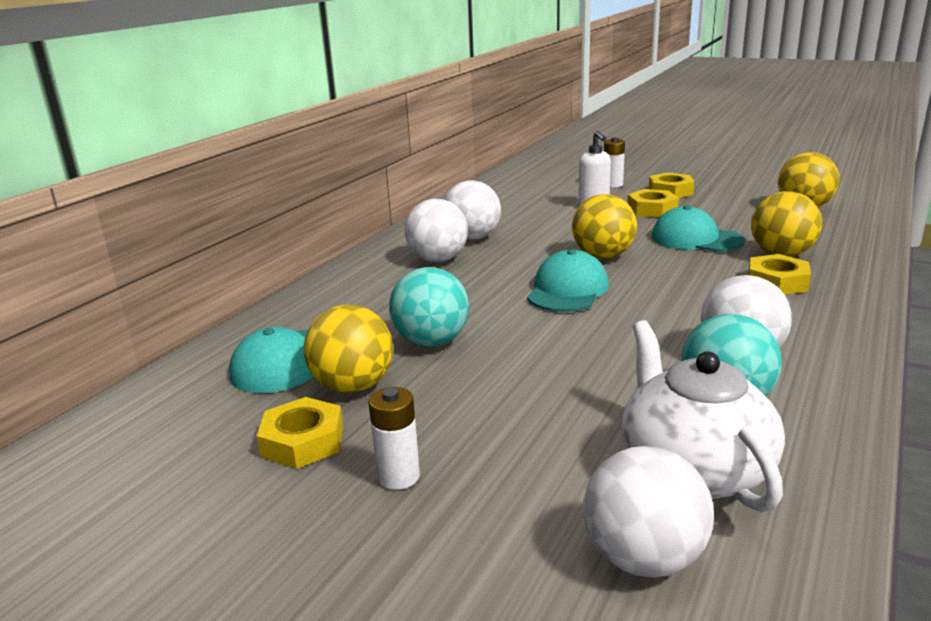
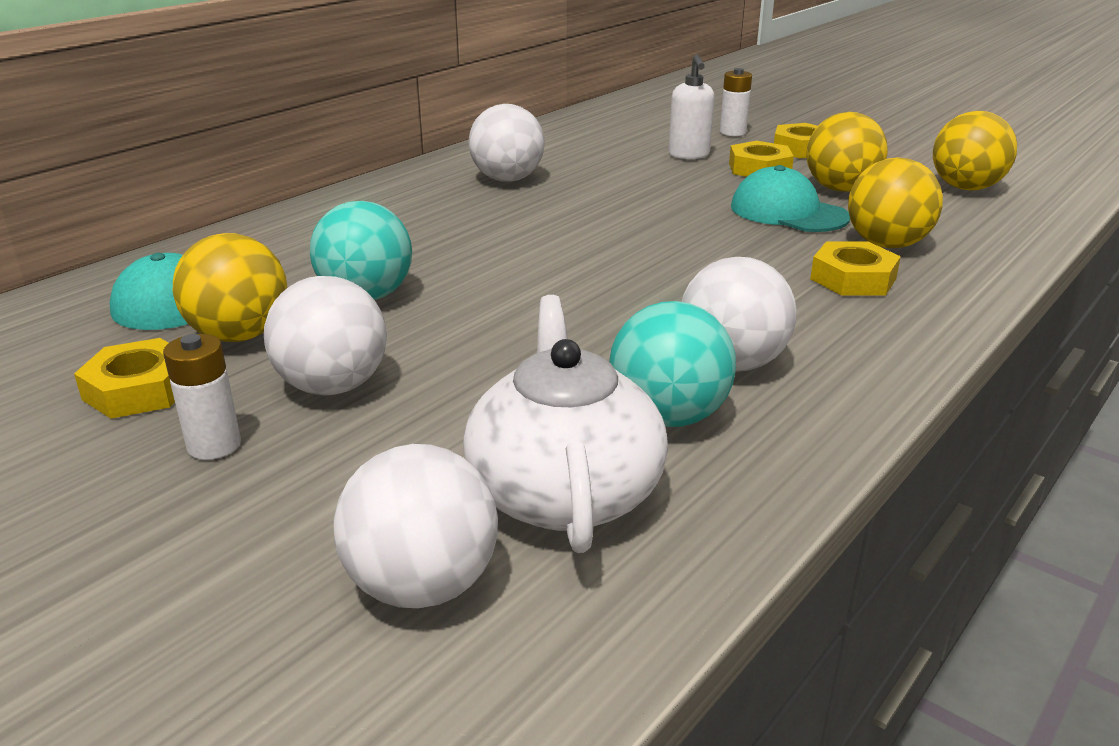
camera: 10 degrees right, 5 degrees up
white ball [405,199,468,262] -> white ball moved to [264,276,387,396]
turquoise cap [527,249,609,312] -> none
yellow ball [572,194,637,259] -> yellow ball moved to [806,112,888,192]

